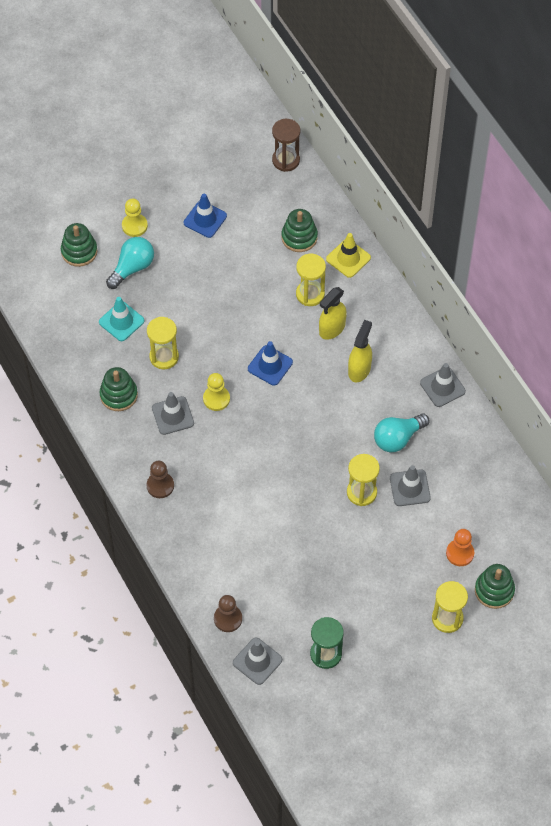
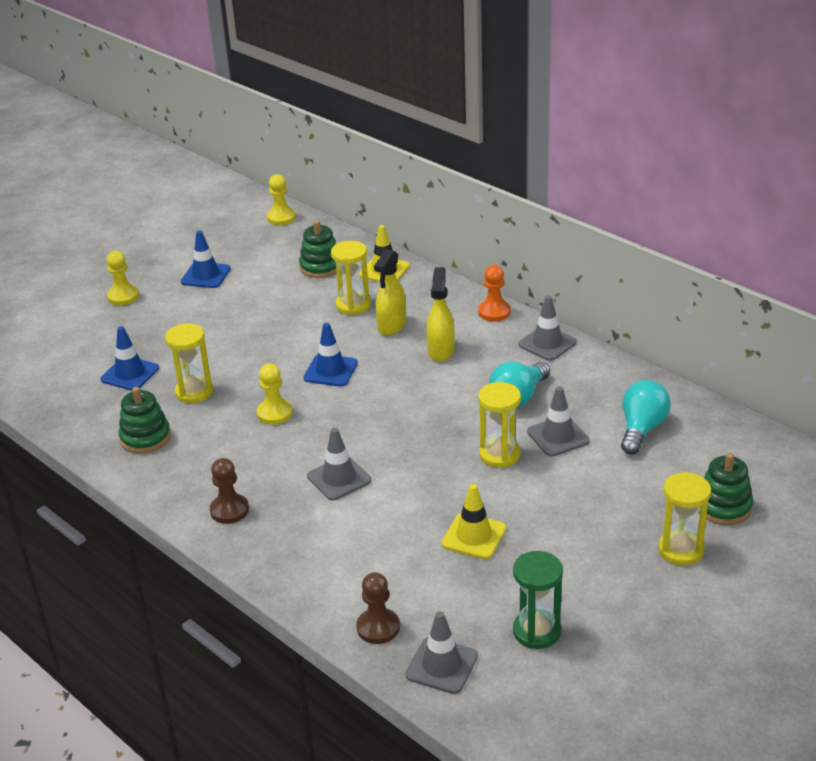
camera: 15 degrees left, 25 degrees down
green stacking toy [61,223,98,267] -> none
turquoise traffic cone [99,297,144,341] -> blue traffic cone [101,326,159,391]
turquoise light bulb [106,237,154,289] -> turquoise light bulb moved to [621,380,671,454]
grey traffic cone [152,392,194,435] -> grey traffic cone moved to [307,428,371,500]
brown hourglass [272,119,300,172] -> yellow pawn [267,174,296,225]
orange pawn [446,529,474,566] -> orange pawn moved to [478,265,511,321]
none -> yellow traffic cone [442,484,506,559]

